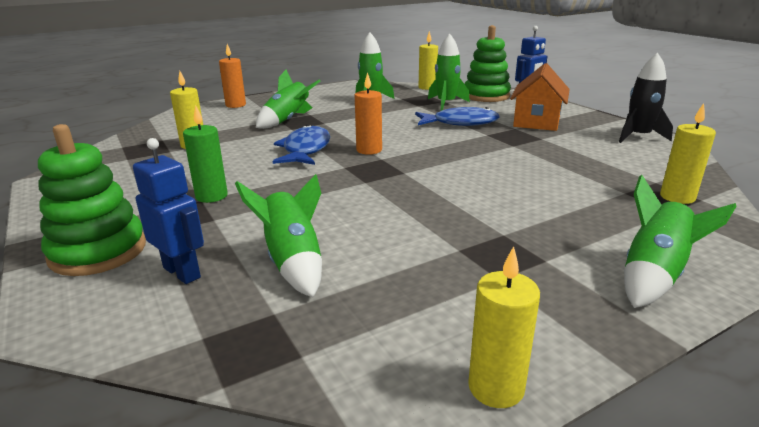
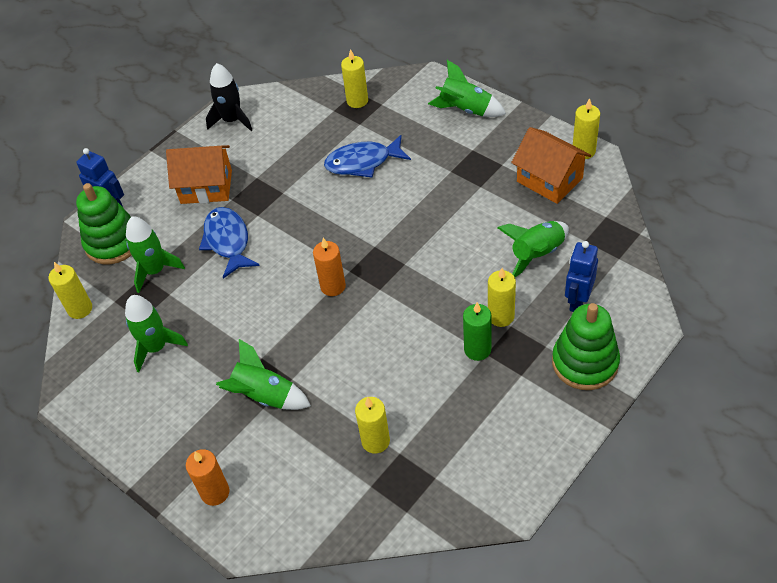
camera: 105 degrees left, 25 degrees up
blue fish [273,124,330,165] -> blue fish moved to [324,135,411,178]
none -> yellow candle [488,268,516,327]
none -> orange house [511,127,591,204]

